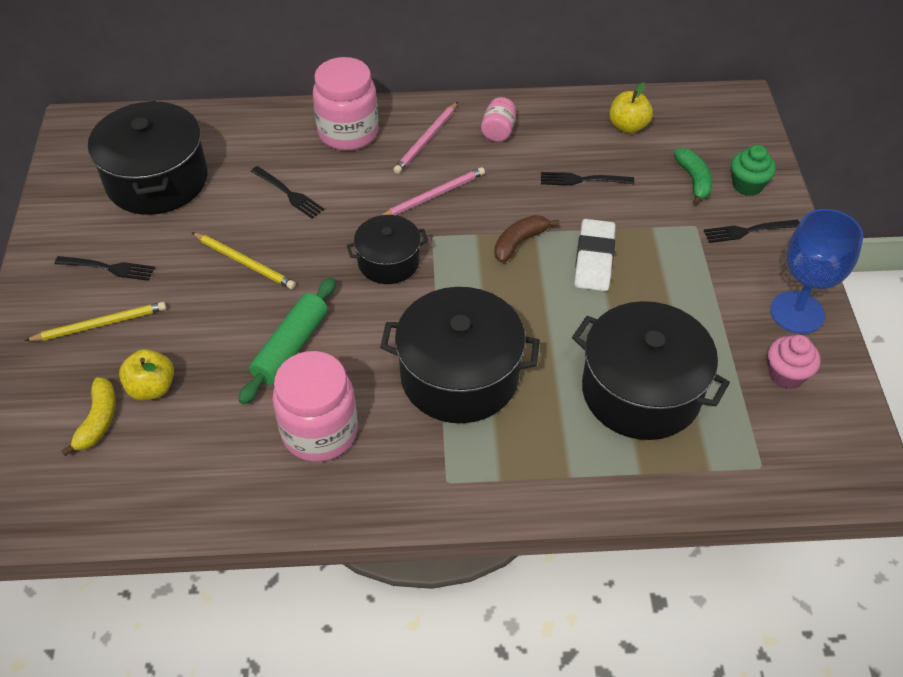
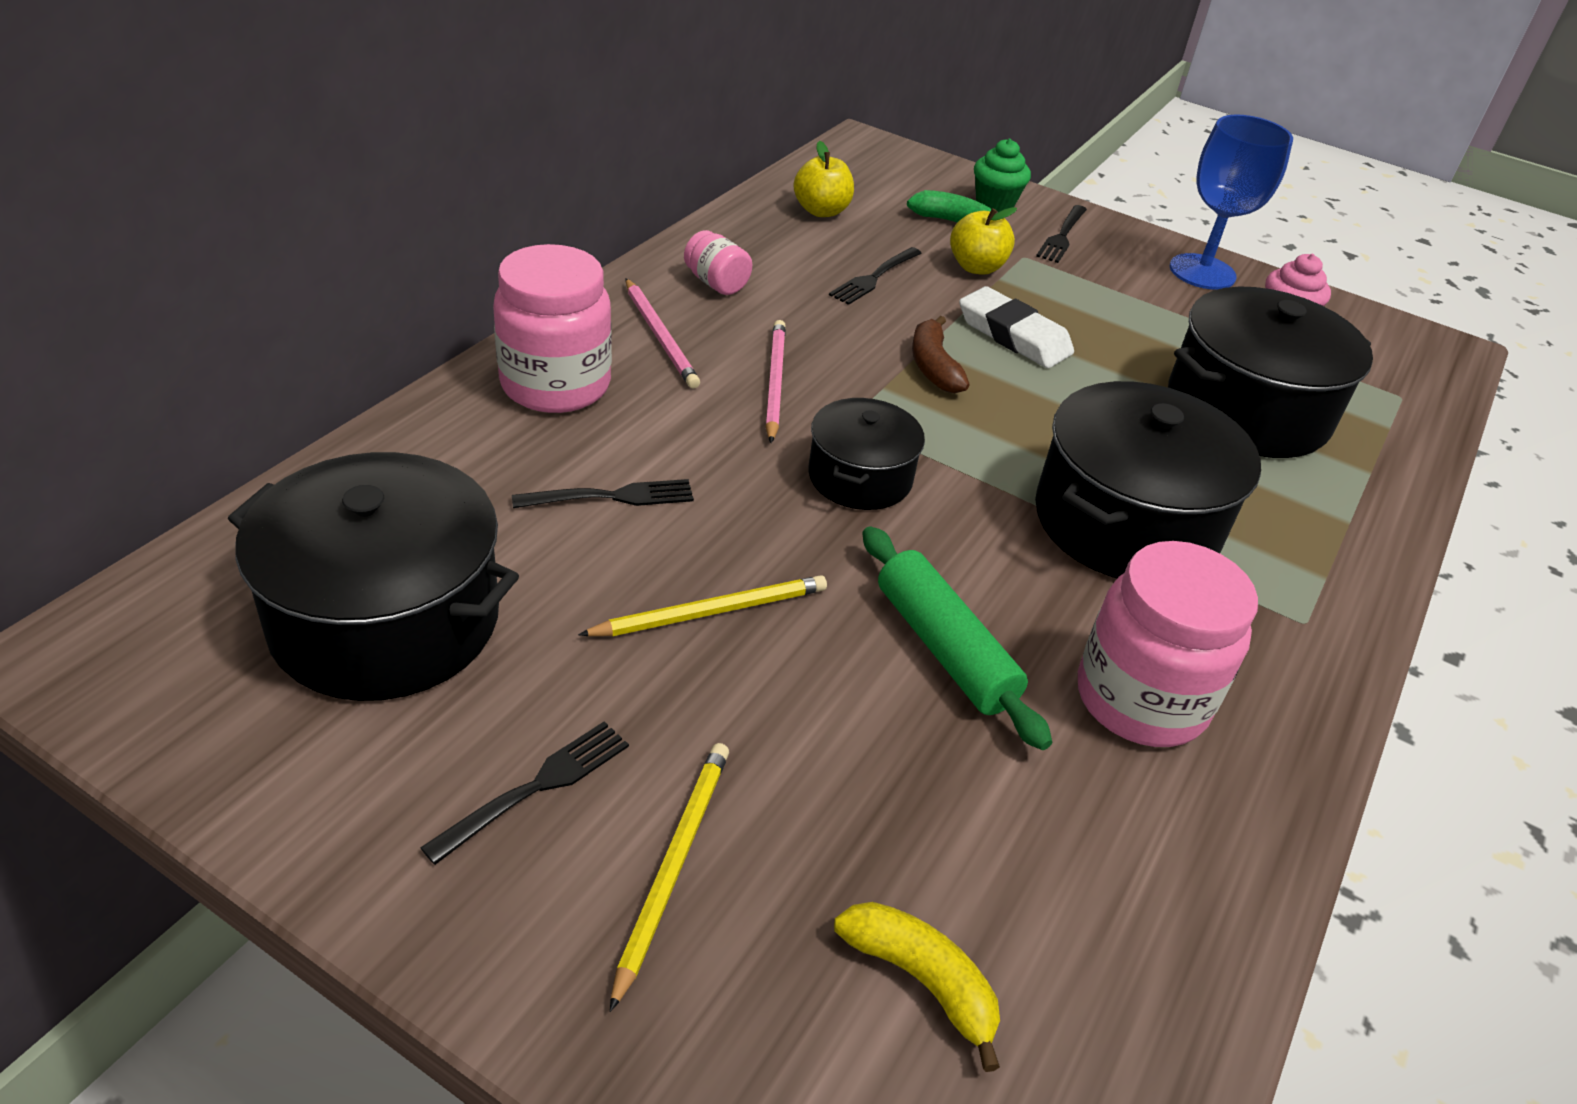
camera: 60 degrees left, 10 degrees down
yellow apple [119,349,174,400] -> yellow apple moved to [950,207,1017,275]

